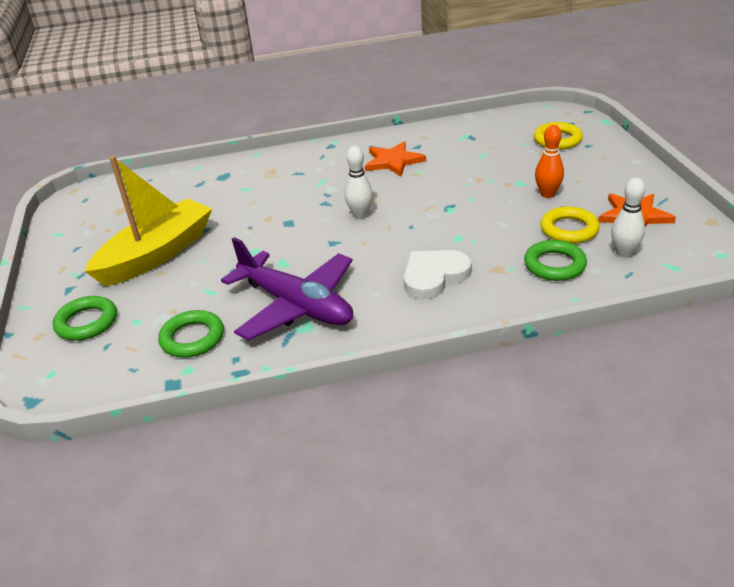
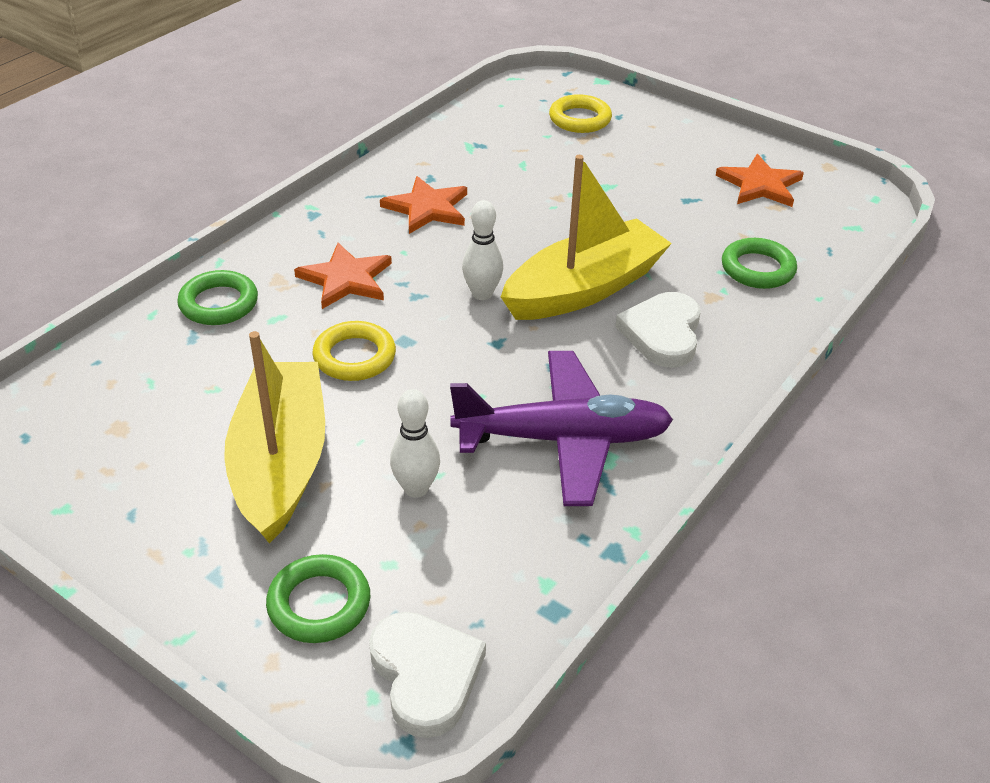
camera: 45 degrees left, 5 degrees up
green ring [158,310,224,358] -> green ring moved to [177,270,258,325]
orange bowling pin [535,125,564,198] -> none
yellow ring [540,207,600,244] -> yellow ring moved to [312,321,396,381]
white bowling pin [611,178,645,258] -> white bowling pin moved to [390,389,440,498]
none -> orange star [294,243,392,309]
none -> white heart [369,612,486,738]
none -> yellow boat [501,155,672,320]

